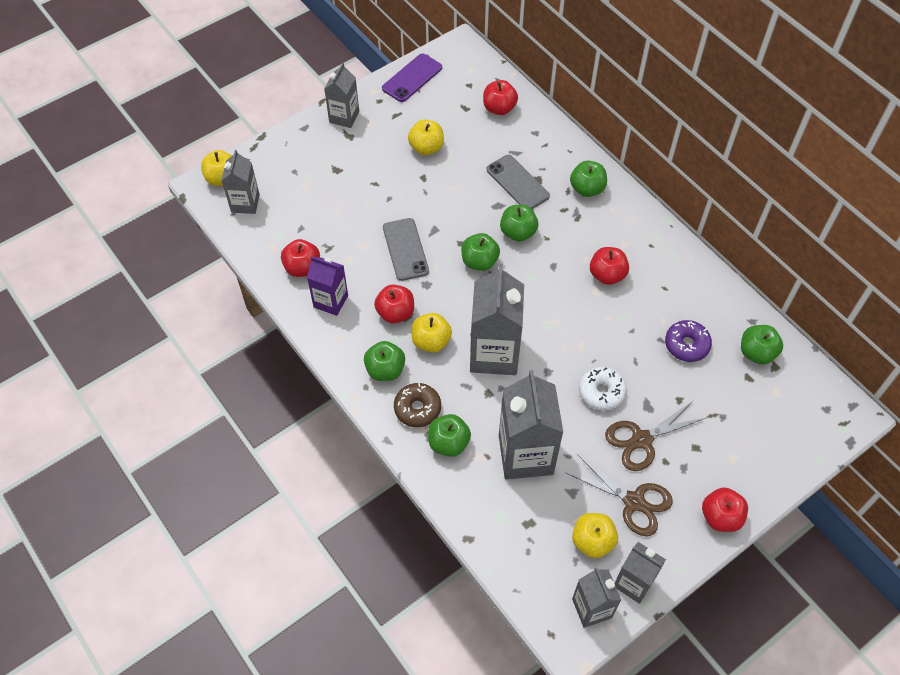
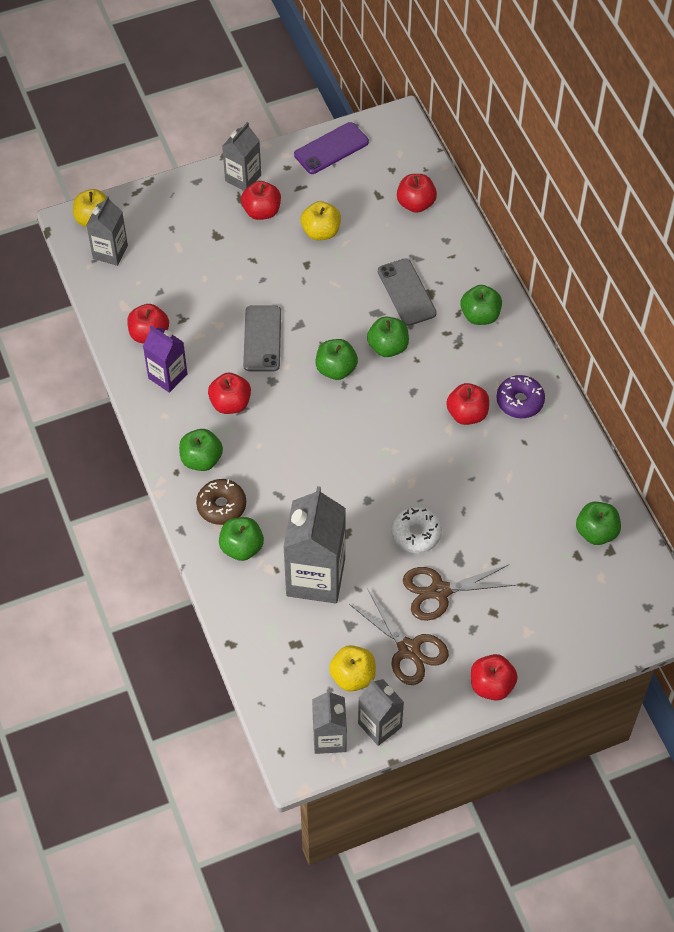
camera: 15 degrees right, 0 degrees up
yellow apple [412,313,452,353] -> none
grey carton [470,264,524,375] -> none
purple donut [665,320,712,362] -> purple donut moved to [496,375,545,418]
none -> red apple [241,181,281,220]

